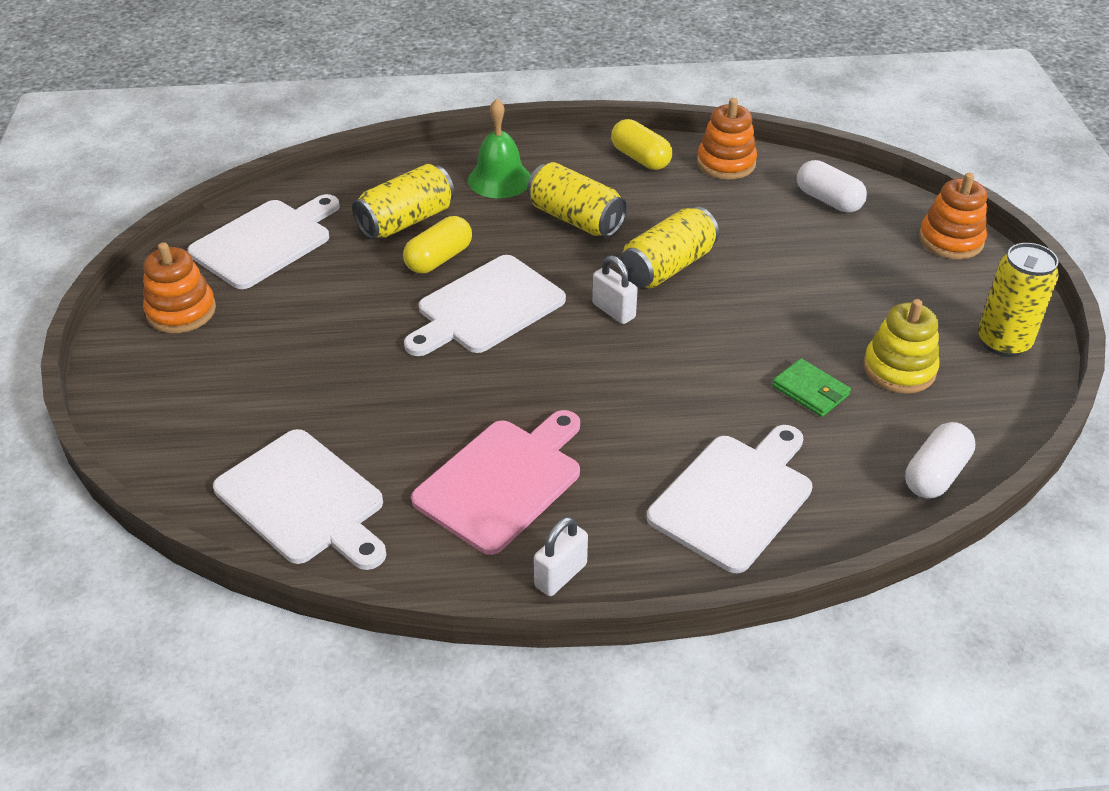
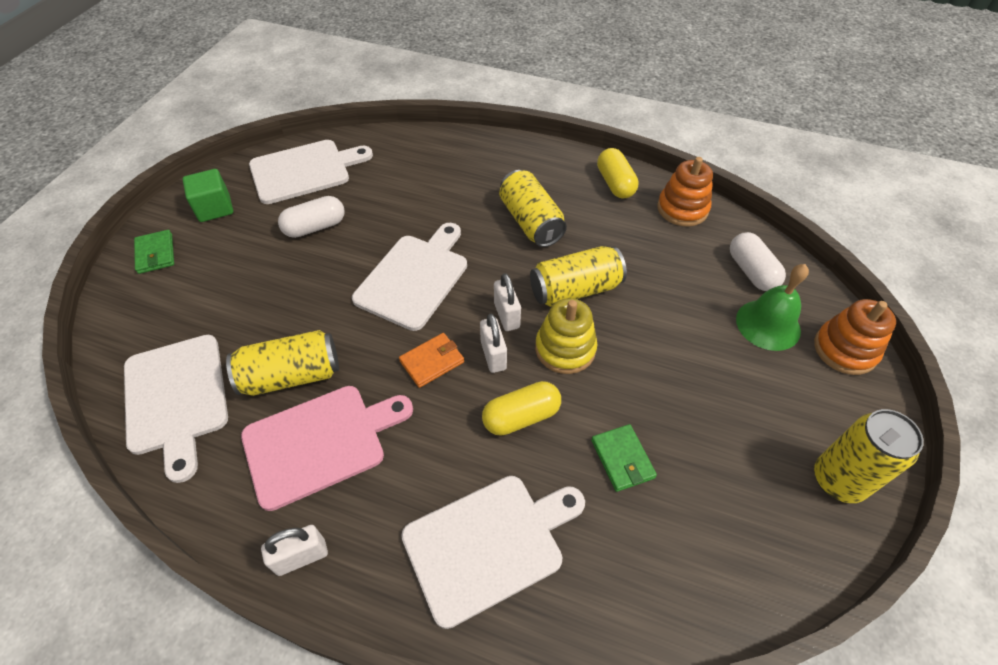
camera: 25 degrees right, 10 degrees up
orange stacking toy [143,242,216,333] -> green cube [183,169,233,222]
yellow can [352,164,455,239] -> yellow can moved to [226,330,339,396]
yellow capsule [403,216,472,273] -> yellow capsule moved to [482,381,561,436]
white cutting board [404,255,566,356] -> white cutting board turned 135 degrees clockwise [352,223,467,331]
green bell [468,99,531,198] -> green bell moved to [736,264,809,351]
yellow stacking toy [863,299,939,393] -> yellow stacking toy moved to [535,298,597,374]
white capsule [905,422,976,499] -> white capsule moved to [278,196,345,238]
none -> green wallet [134,230,174,274]
none -> orange wallet [399,333,464,388]
none -> white padlock [480,314,507,373]

